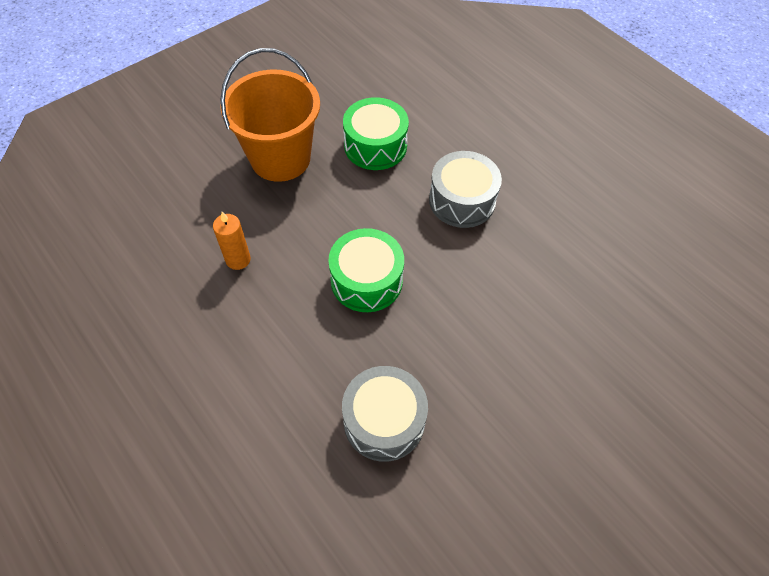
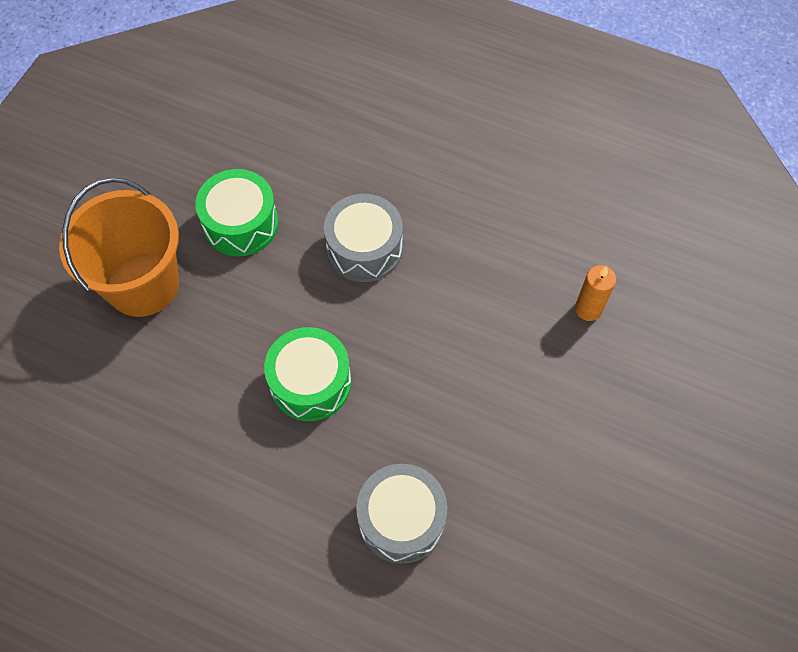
camera: 25 degrees left, 5 degrees up
orange candle [213,212,251,270] -> orange candle moved to [575,265,616,321]

